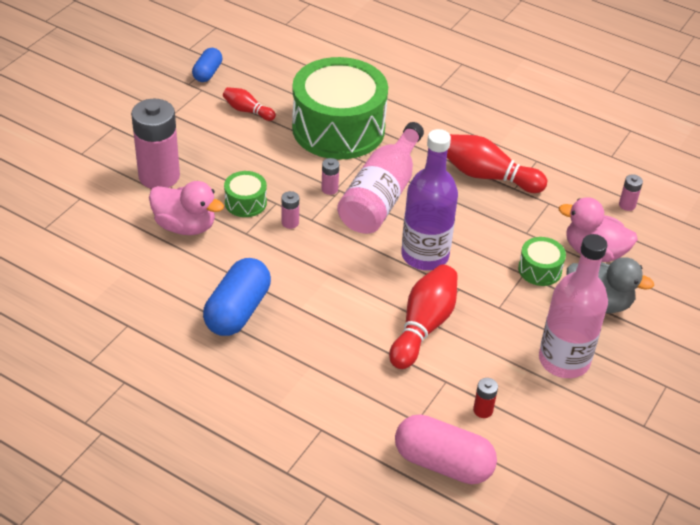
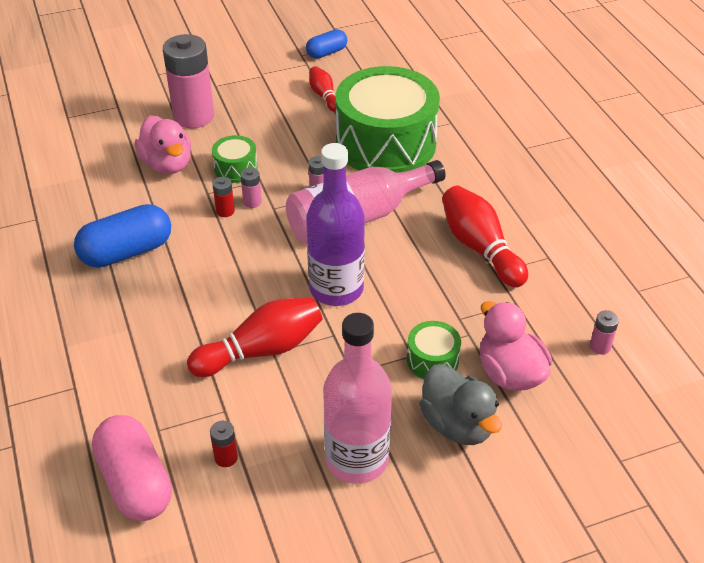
camera: 40 degrees right, 0 degrees up
none -> red battery [212,177,235,217]

